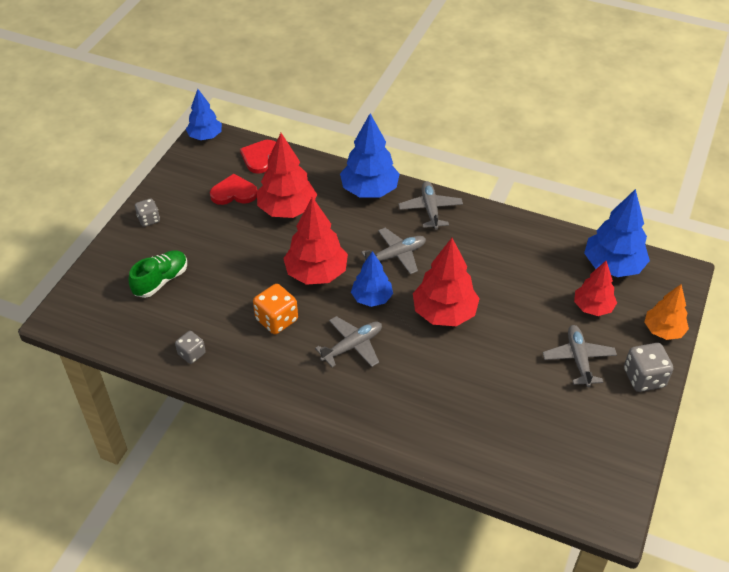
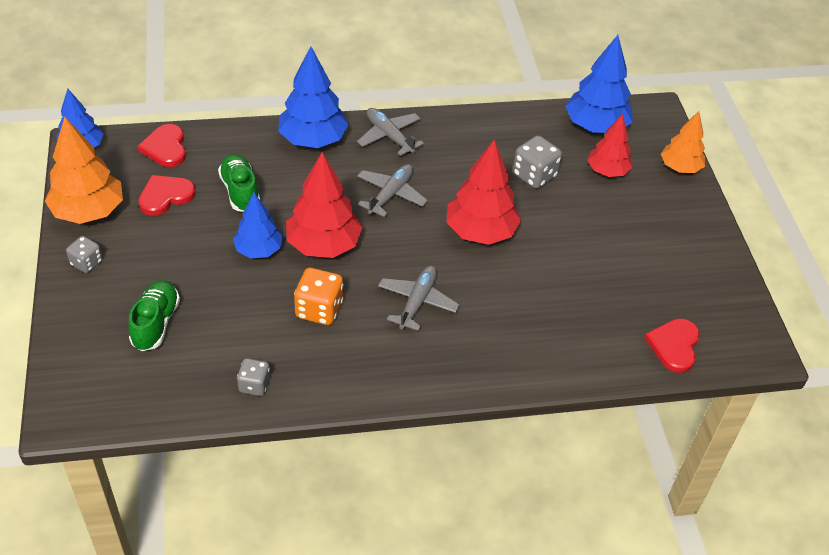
camera: 35 degrees left, 0 degrees up
red tree [257,133,317,218] -> green shoe [218,154,260,212]
blue tree [351,251,393,307] -> blue tree moved to [233,193,283,258]
grey plane [543,325,617,387] -> none
grey dice [624,343,673,392] -> grey dice moved to [513,135,562,189]
none -> orange tree [45,117,123,224]
none -> red heart [645,318,700,373]

